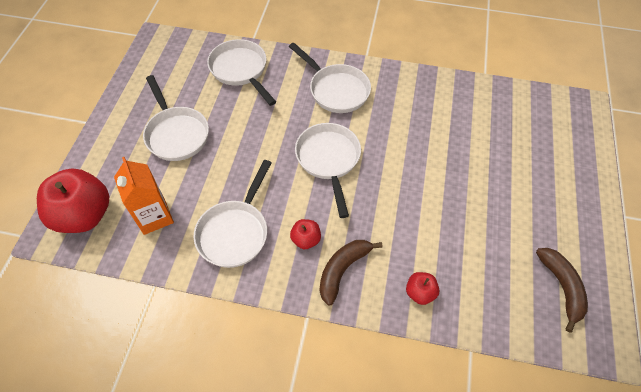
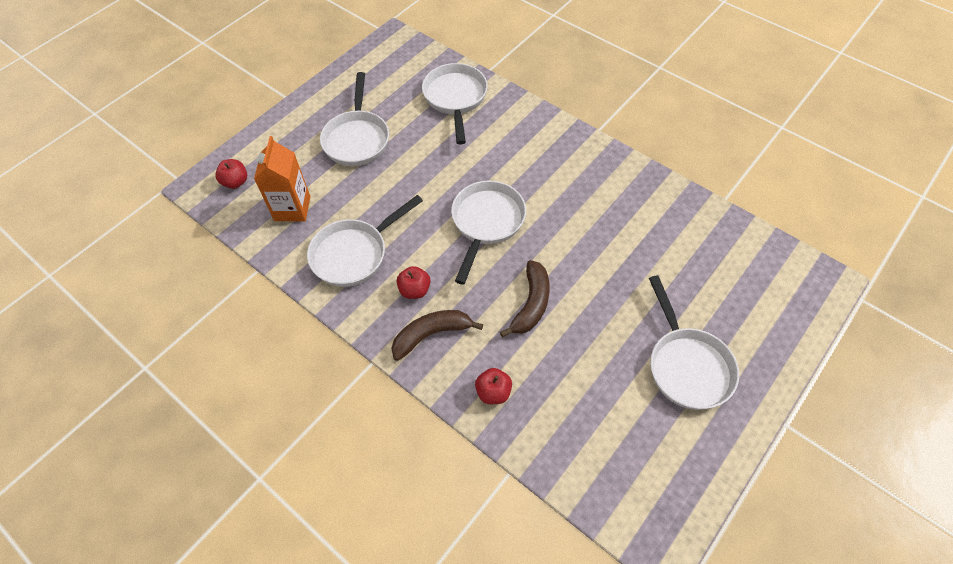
camera: 30 degrees right, 0 degrees up
red apple [37,168,109,233] -> red apple [215,159,247,189], size x0.46
white pan [289,43,371,113] -> white pan moved to [649,275,739,410]
brown banana [536,248,588,332] -> brown banana moved to [500,260,550,337]

